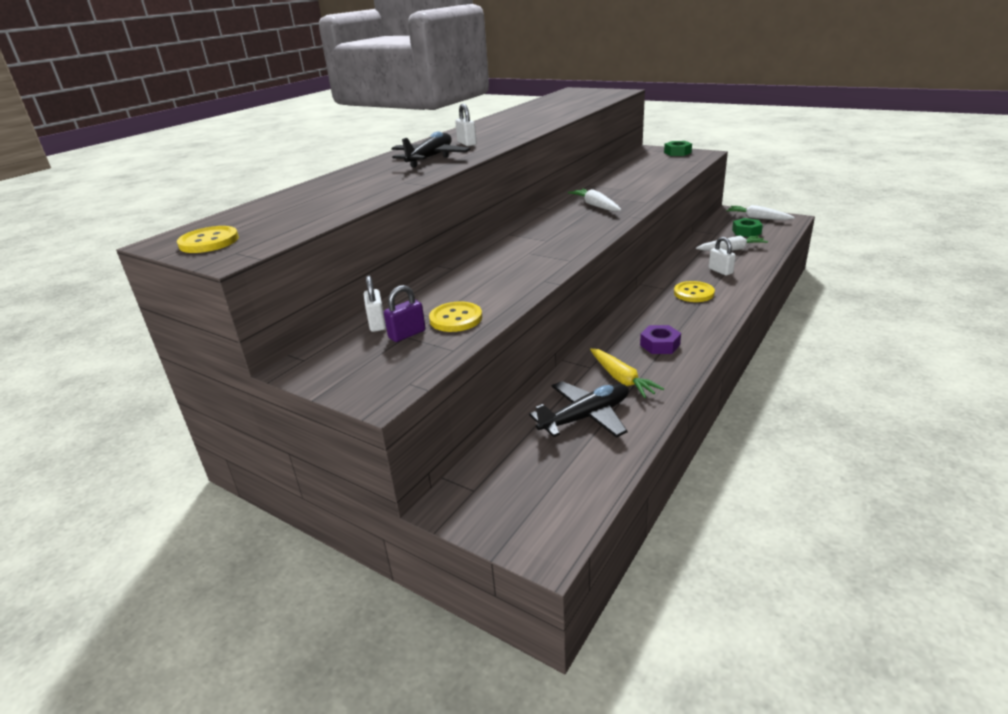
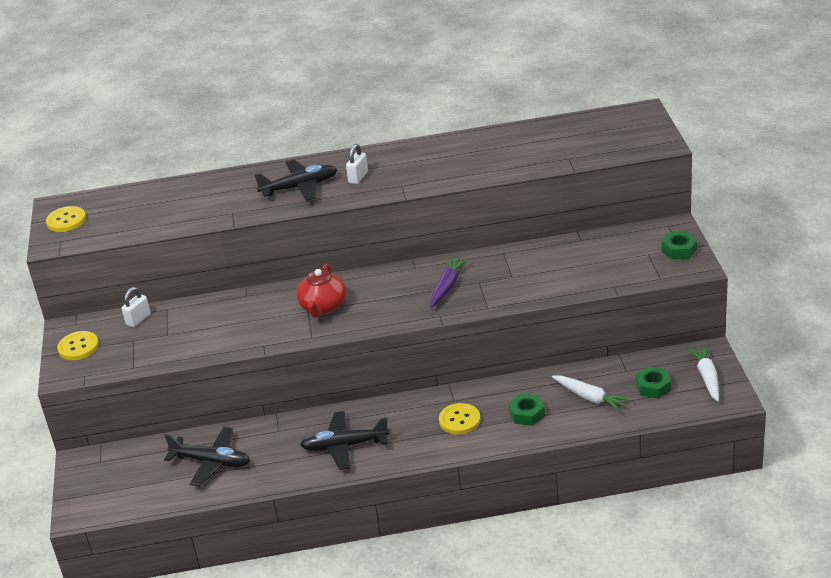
camera: 50 degrees right, 5 degrees up
purple padlock [384,285,426,342] -> none
yellow button [429,302,482,332] -> yellow button moved to [57,331,99,360]
white carrot [568,188,621,211] -> purple carrot [430,257,468,307]
yellow carrot [590,348,664,398] -> none
purple nut [640,325,681,354] -> black plane [300,411,390,470]
white padlock [709,237,736,276] -> green nut [509,394,545,426]
none -> red teapot [296,264,347,318]

